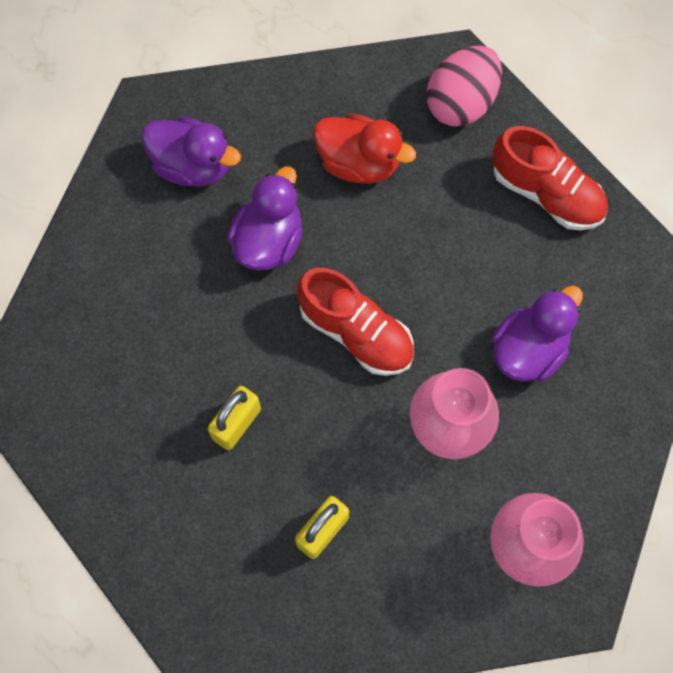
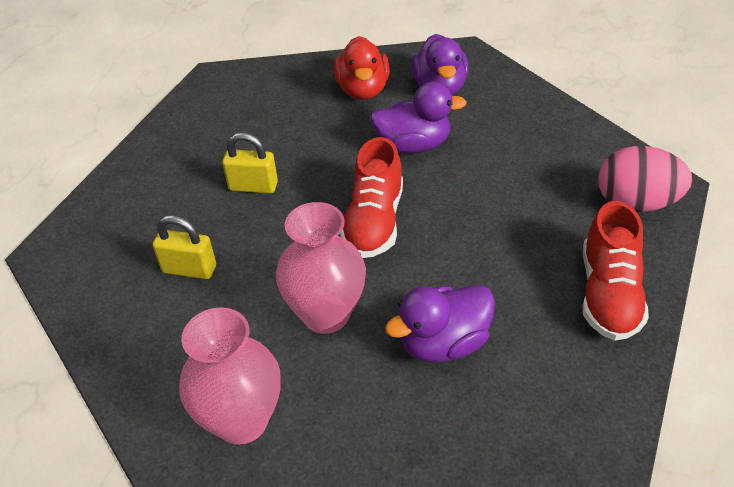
camera: 65 degrees right, 25 degrees down
red duck [313,114,416,184] -> red duck moved to [334,36,390,100]
purple duck [491,286,583,382] -> purple duck turned 135 degrees clockwise [385,285,495,363]

